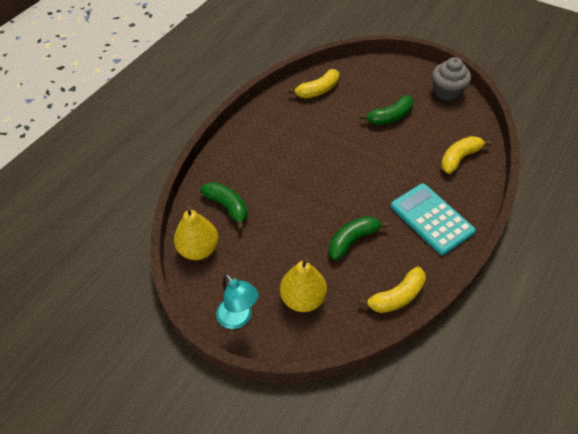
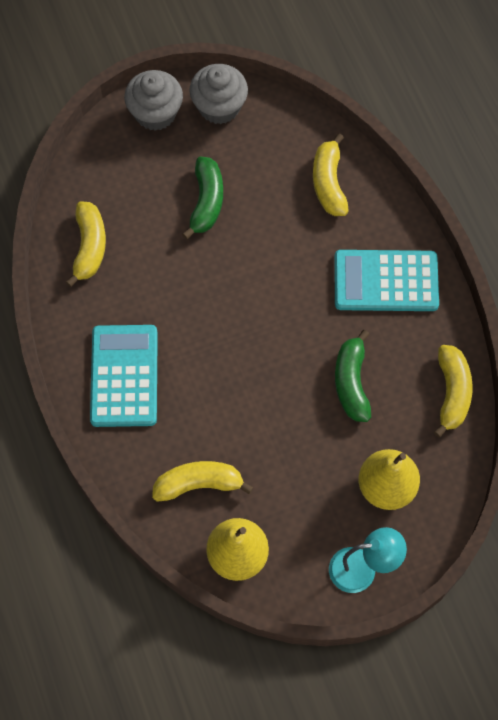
camera: 55 degrees left, 15 degrees up
green banana [200,182,248,230] -> yellow banana [152,461,253,502]
none -> turquoise calculator [90,325,158,427]
none -> grey cupcake [124,70,183,131]

